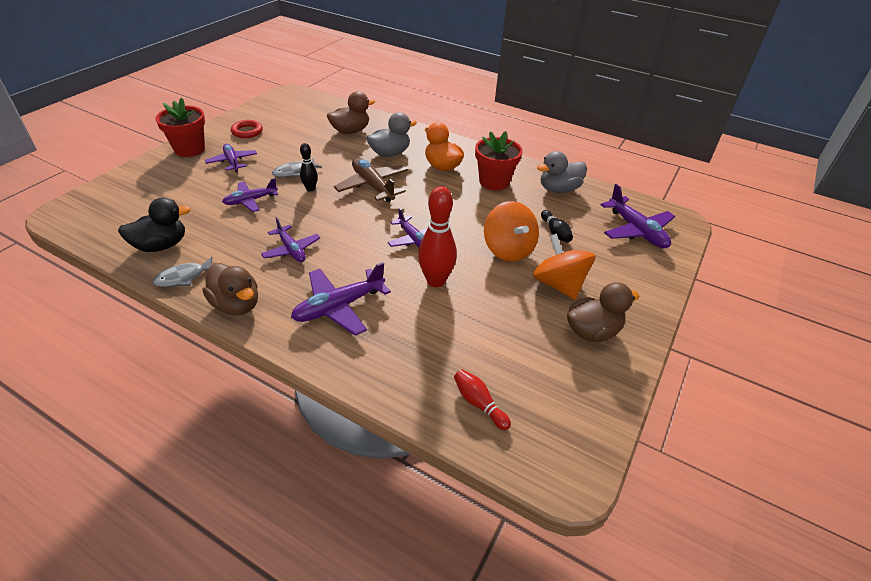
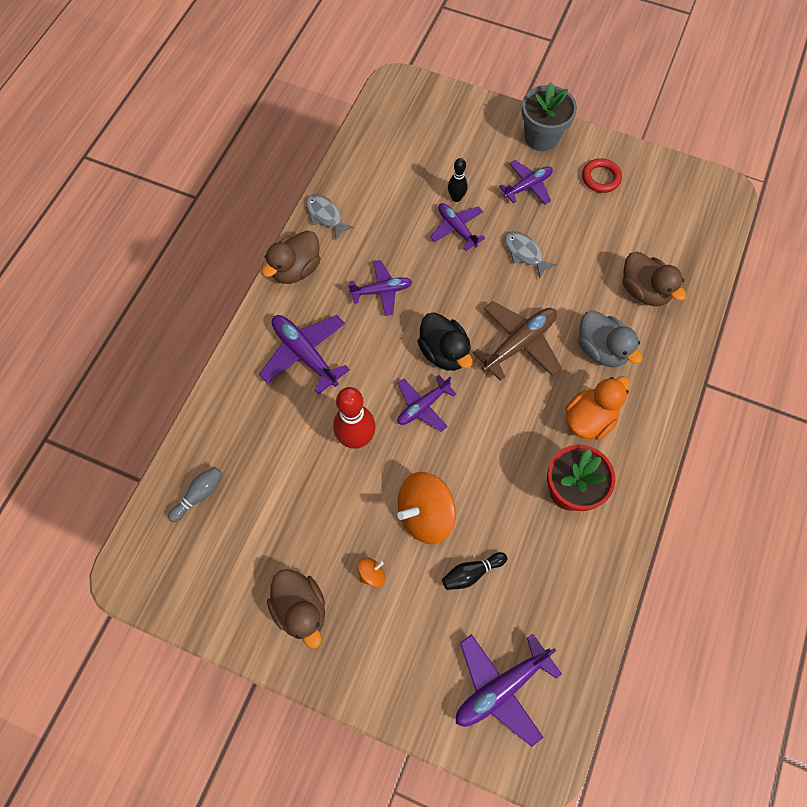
camera: 85 degrees right, 25 degrees up
black duck [118,198,191,252] -> black duck moved to [417,312,473,371]
red flower pot [155,98,205,157] -> grey flower pot [522,82,577,151]
purple plane [261,217,320,262] -> purple plane turned 150 degrees counterclockwise [348,260,412,316]
black bowling pin [300,143,318,192] -> black bowling pin moved to [448,158,468,202]
red bowling pin [454,369,511,430] -> grey bowling pin [168,467,222,522]
orange spinning top [533,234,596,300] -> orange spinning top [358,557,385,587], size x0.45
grey duck [537,151,587,193] -> none

